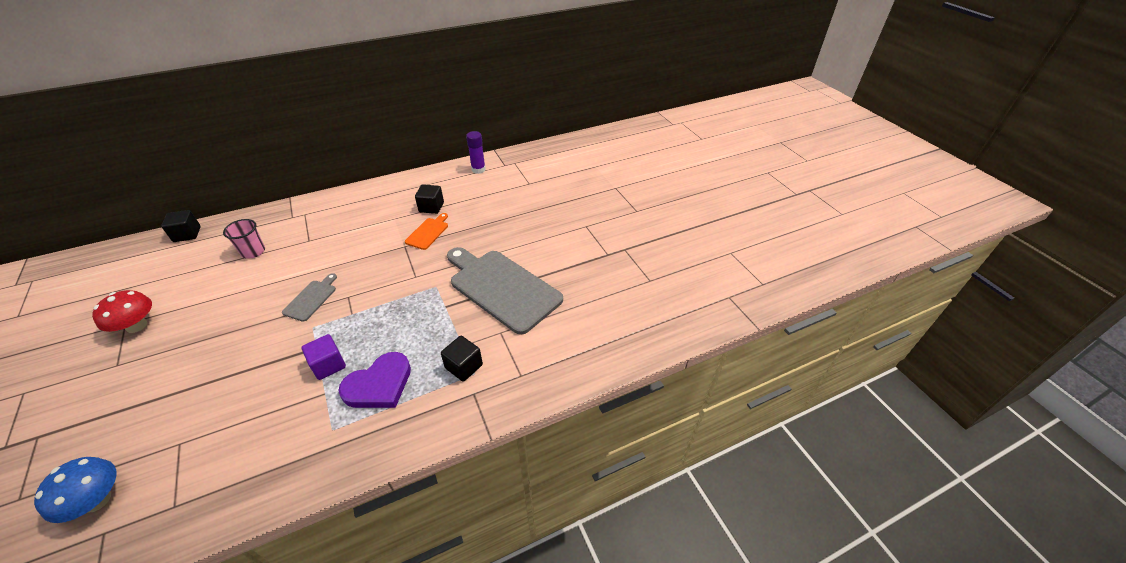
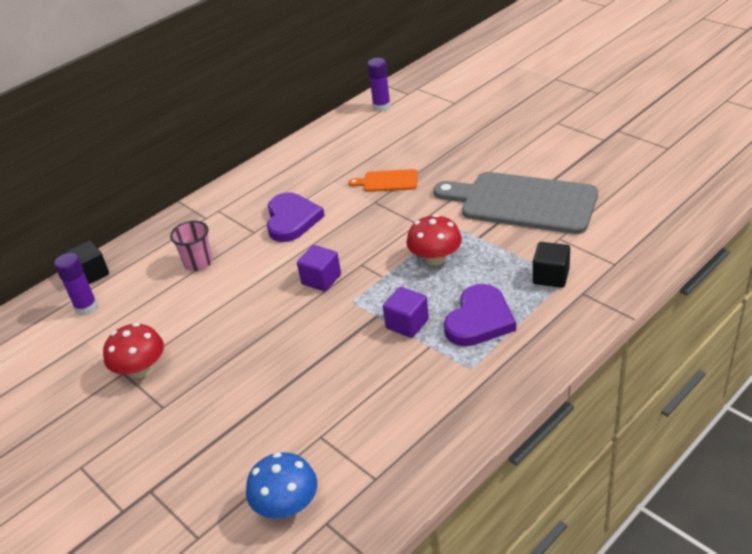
camera: 15 degrees left, 5 degrees down
grey cutting board [282,273,337,322] -> purple cube [297,245,341,291]
orange cutting board [405,213,448,250] -> orange cutting board turned 90 degrees counterclockwise [349,169,418,192]
black cube [415,184,444,214] -> none
none -> purple glue stick [54,253,98,316]
none -> purple heart [267,193,325,242]
none -> red mushroom [406,214,462,266]

